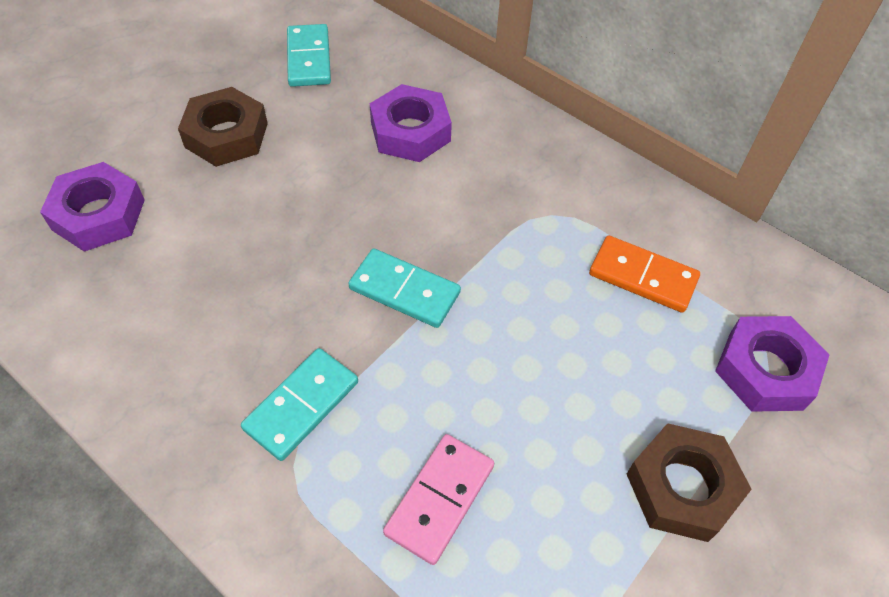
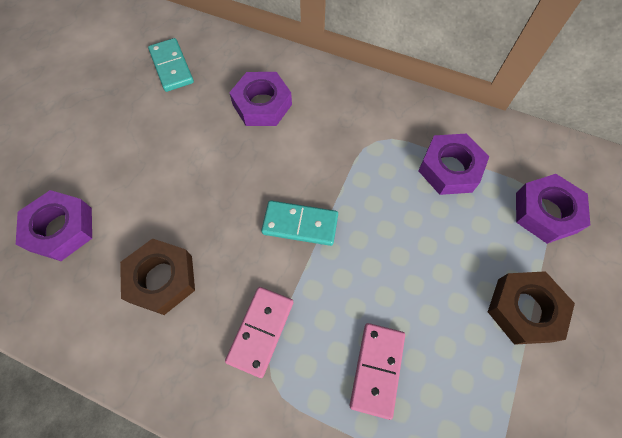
camera: 15 degrees left, 10 degrees up
brown nut [178,87,268,167] -> brown nut moved to [120,238,195,315]
turquoise domino [241,348,358,461] -> pink domino [225,287,293,378]
orange domino [589,235,700,313] -> purple nut [418,134,489,195]

